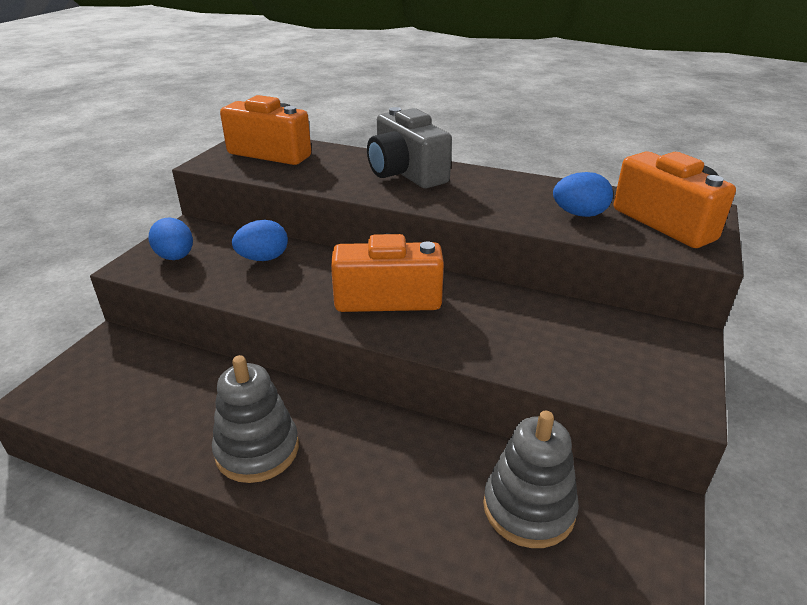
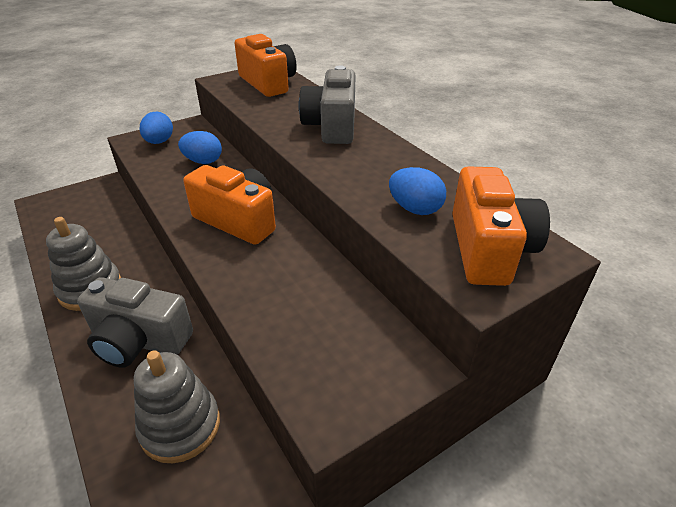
camera: 35 degrees right, 5 degrees up
none -> grey camera [77,277,193,368]

